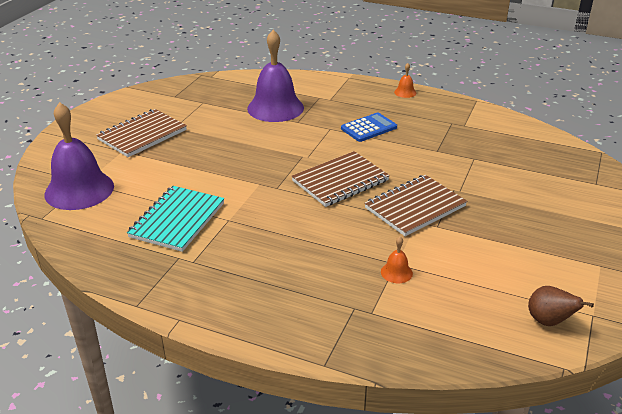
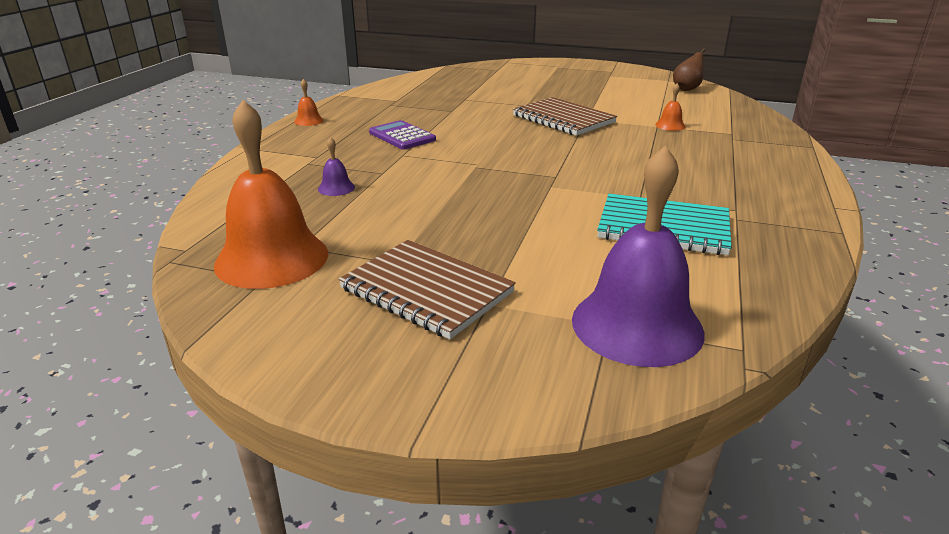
camera: 95 degrees left, 5 degrees down
purple bell [247,30,304,122] -> purple bell [318,137,355,196], size x0.41
brown notebook [292,151,390,207] -> none
blue calculator [341,113,397,142] -> purple calculator [369,120,436,150]
none -> orange bell [214,100,328,289]

